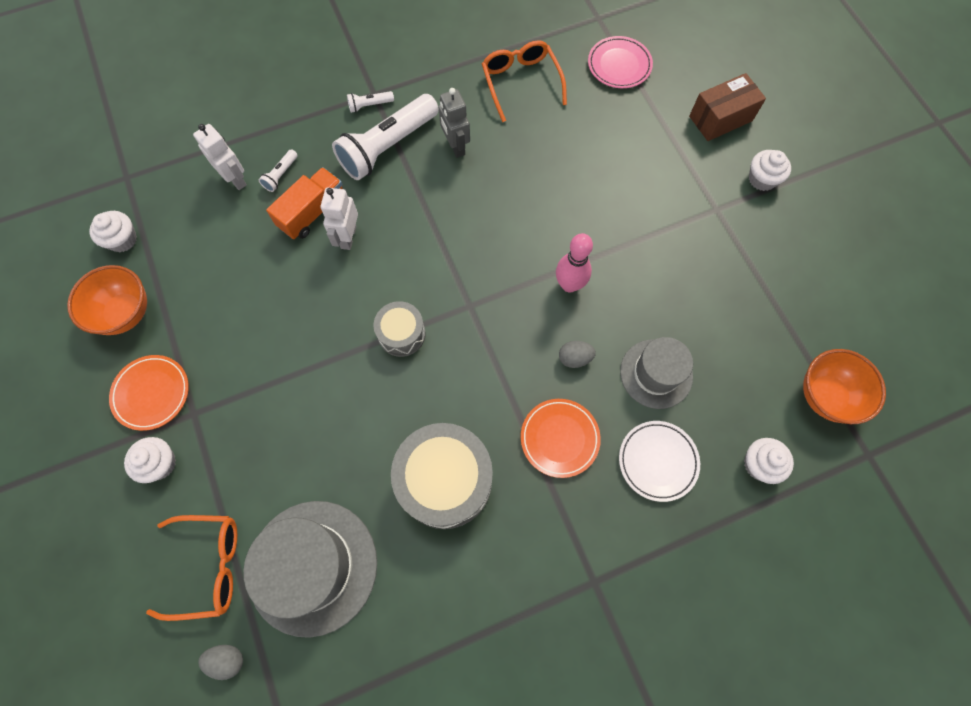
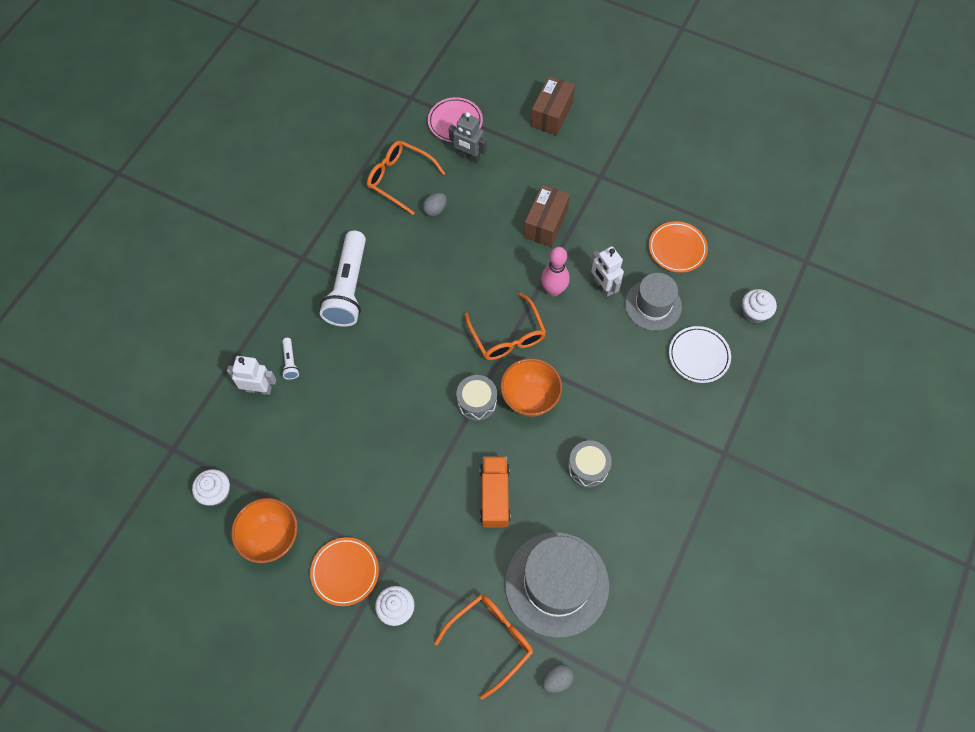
camera: 40 degrees left, 5 degrees down
orange truck [266,167,343,239] -> orange truck moved to [480,456,510,528]
white robot [320,188,358,250] -> white robot moved to [591,246,624,297]
white flashlight [347,91,394,113] -> none
grey drum [391,423,493,529] -> grey drum [568,440,612,488], size x0.55
grey robot [439,88,470,158] -> grey robot moved to [449,112,487,163]
orange plate [521,399,601,478] -> orange plate moved to [649,221,708,273]
grey egg [559,341,596,368] -> grey egg moved to [423,193,447,216]
white cupcake [749,150,791,191] -> none
orange bowl [803,349,886,424] -> orange bowl moved to [500,358,562,417]
none -> orange glasses [464,293,546,360]
none -> brown box [524,185,570,247]

